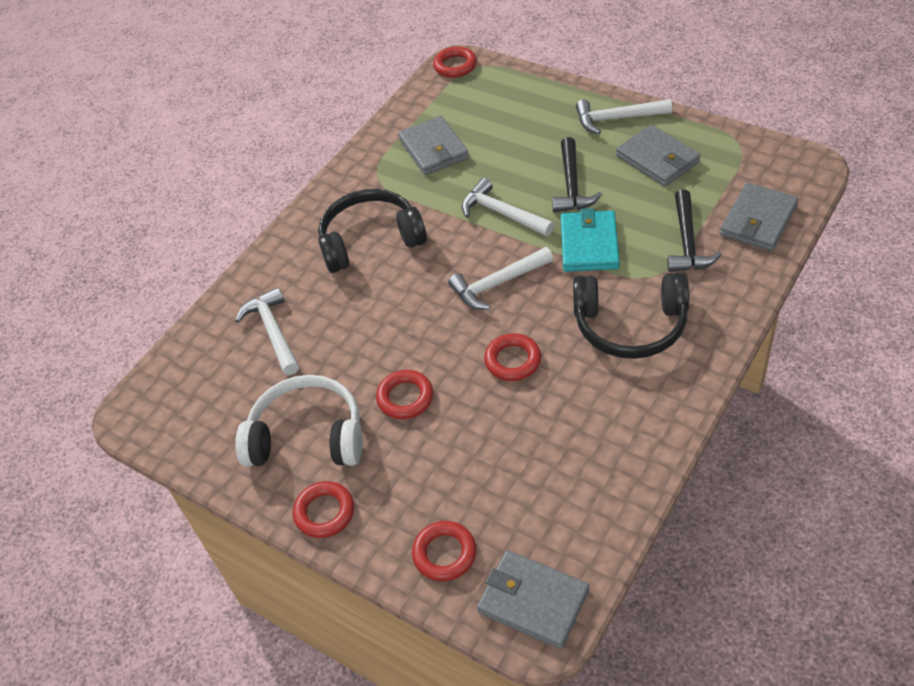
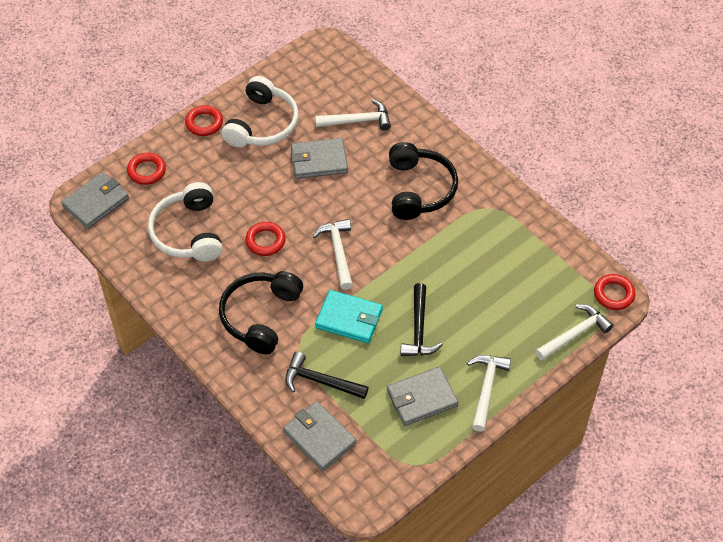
camera: 100 degrees right, 5 degrees up
red ring [376,370,433,419] -> none
grey wallet [398,116,469,175] -> grey wallet moved to [291,138,348,179]
white hammer [462,178,554,236] -> white hammer moved to [535,304,613,361]
black hammer [552,137,602,212] -> black hammer turned 105 degrees counterclockwise [401,283,443,356]
none -> white headphones [148,182,223,262]

